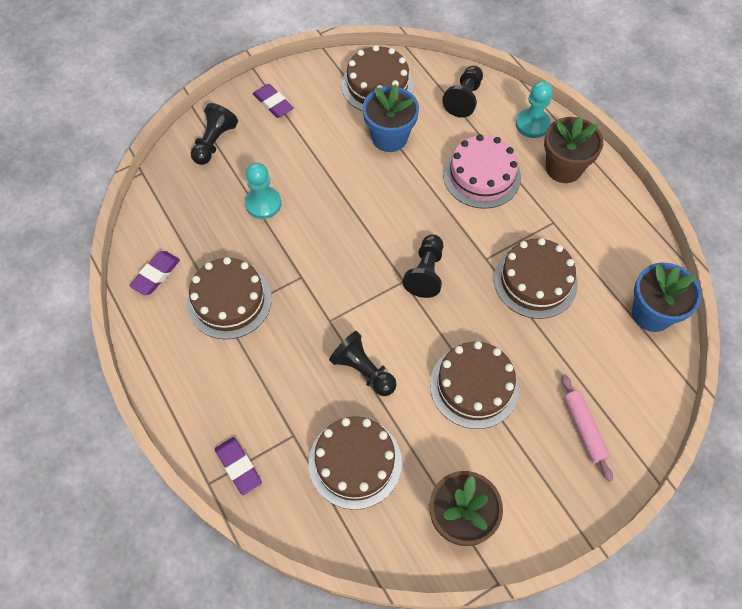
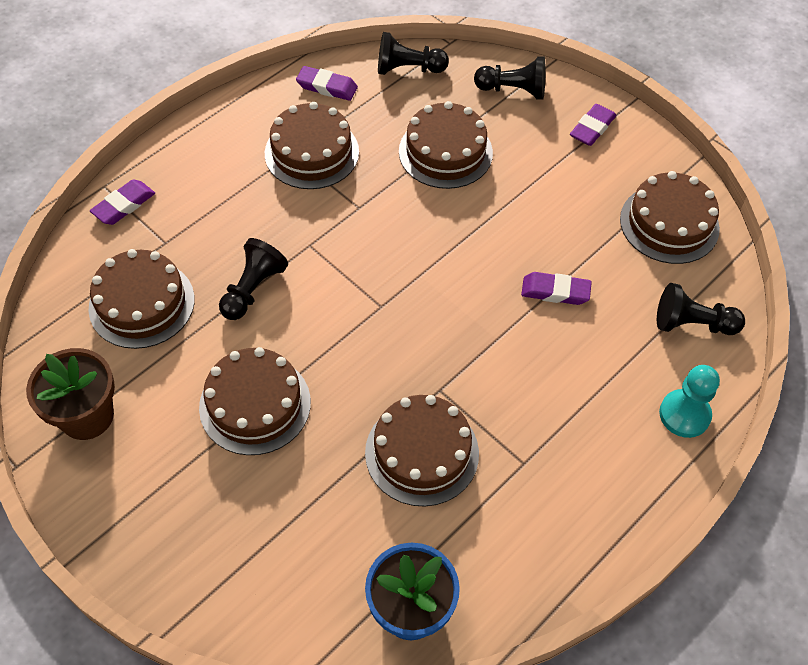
camera: 75 degrees right, 5 degrees down
turquoise pawn [245,163,281,219] -> brown cake [399,101,493,189]
blue flower pot [363,84,419,152] -> none
black pawn [402,234,444,298] -> black pawn moved to [378,32,449,75]
pink cake [443,134,521,209] -> none
brown flower pot [544,116,603,183] -> none
pink rolling pin [561,374,613,481] -> none
none -> purple eraser [521,272,592,305]

